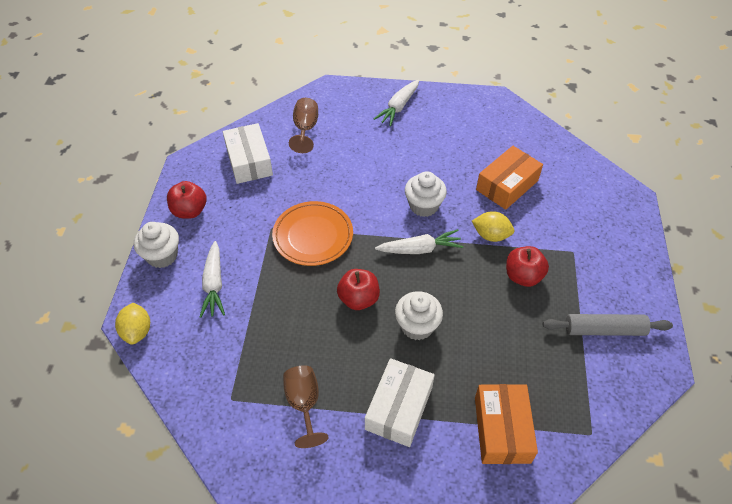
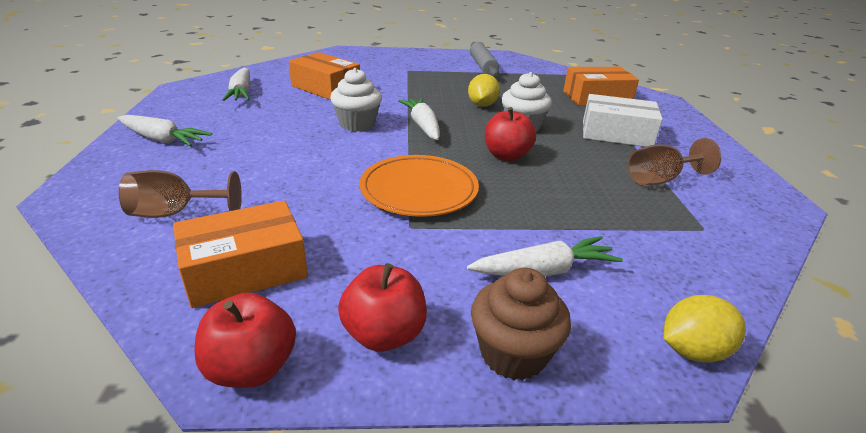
camera: 100 degrees left, 20 degrees down
white cupcake [134,222,179,268] -> brown cupcake [471,268,571,380]
white box [223,123,273,184] -> orange box [173,200,308,308]
yellow lemon [472,211,514,242] -> yellow lemon moved to [468,74,500,107]
red apple [506,246,549,287] -> red apple moved to [194,293,296,388]
none -> white carrot [222,68,250,101]

